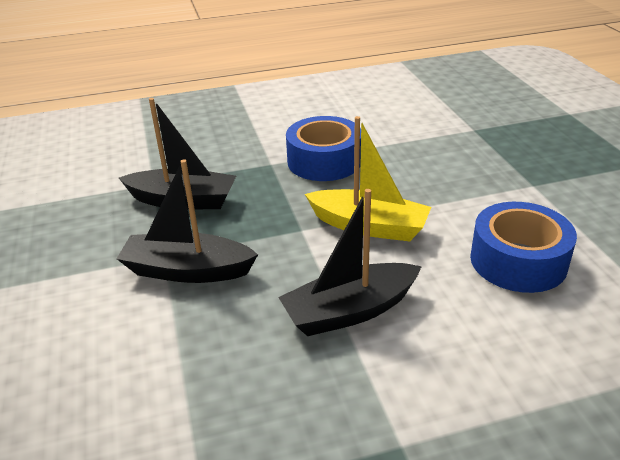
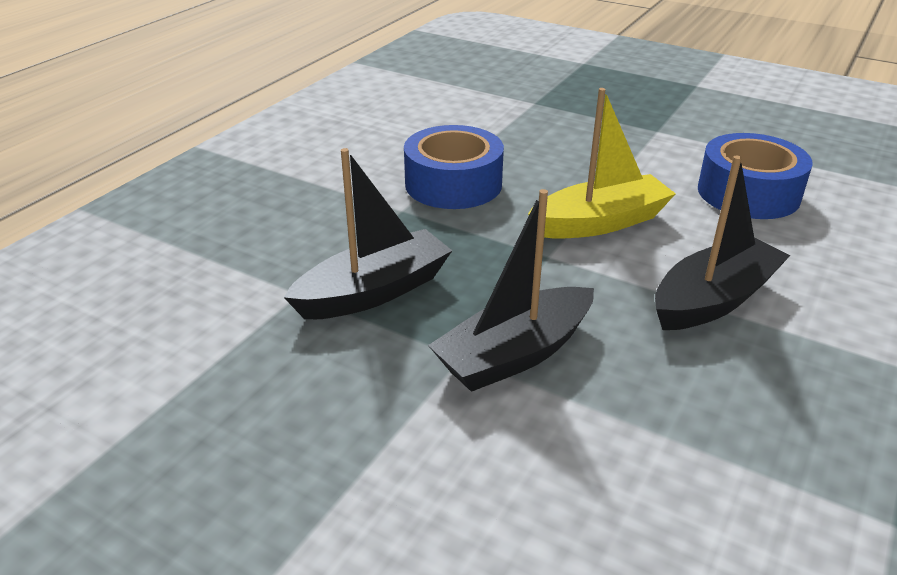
camera: 45 degrees left, 0 degrees up
black boat [278,189,422,336] -> black boat turned 150 degrees counterclockwise [655,156,790,330]

